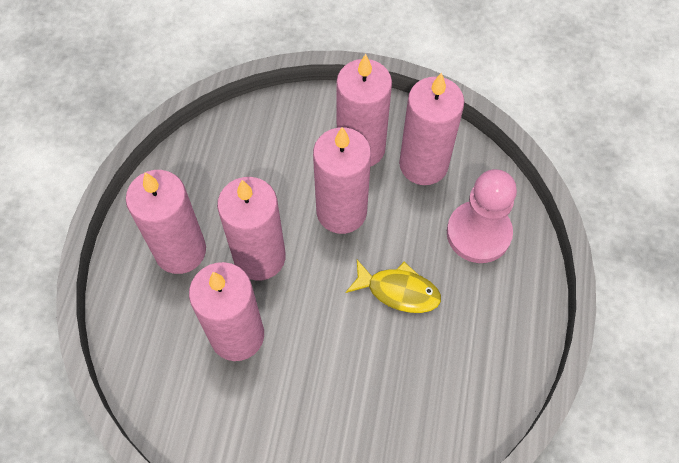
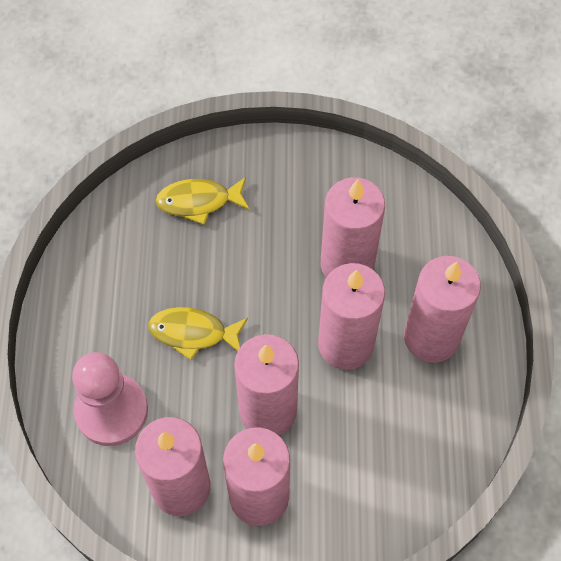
camera: 170 degrees right, 0 degrees up
none -> yellow fish [156,177,250,225]

